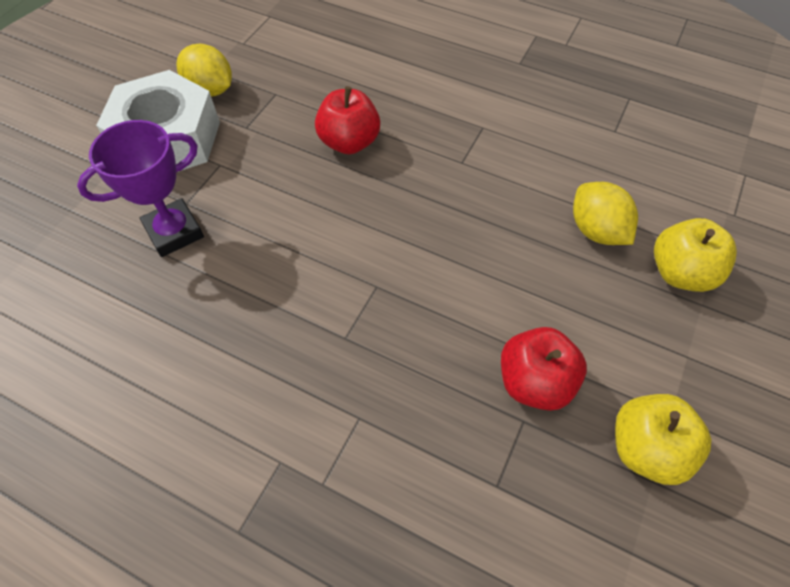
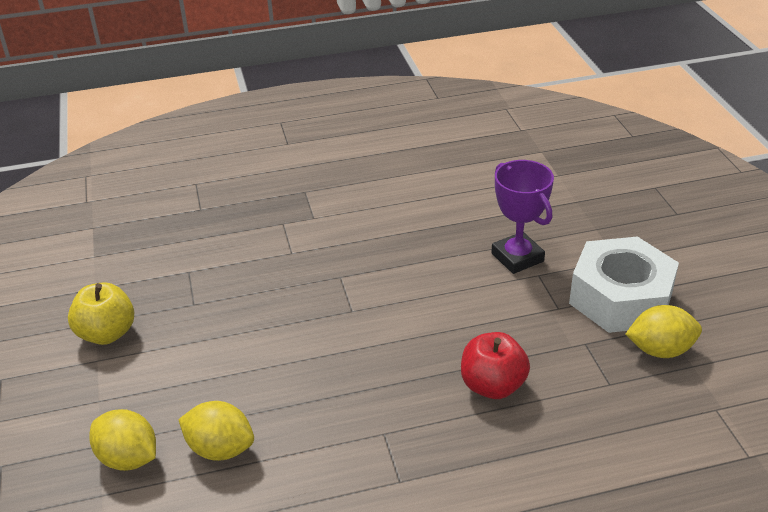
camera: 140 degrees right, 20 degrees down
purple trophy [77,120,204,257] -> purple trophy turned 45 degrees counterclockwise [491,160,554,274]
red apple [501,327,587,411] -> none
yellow apple [654,218,737,292] -> yellow lemon [90,409,156,471]

